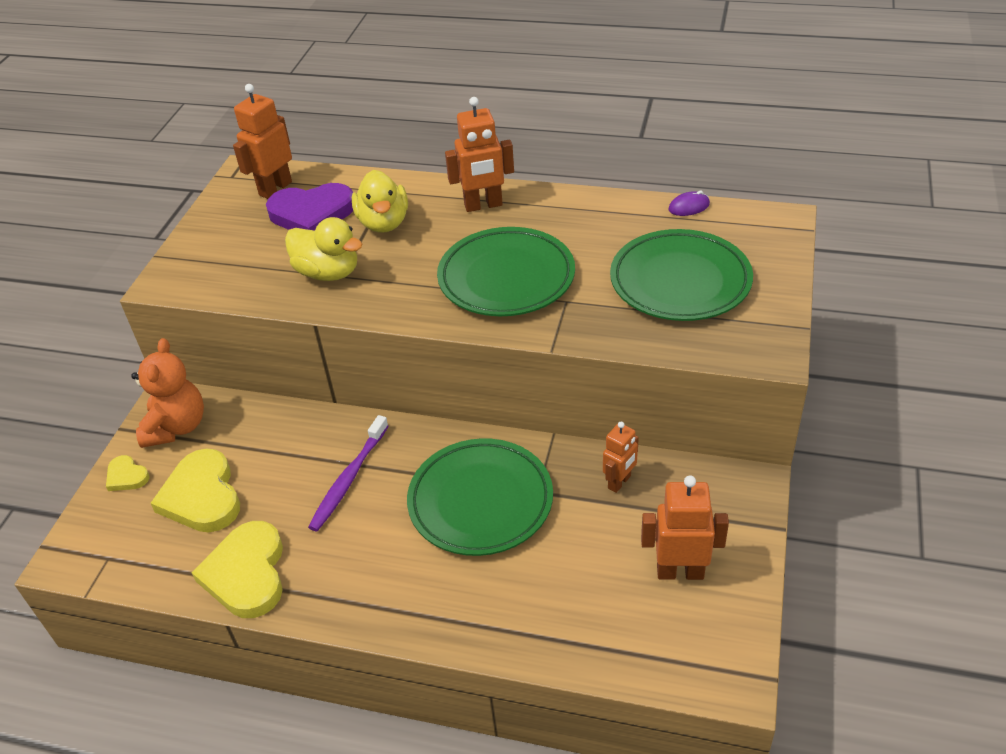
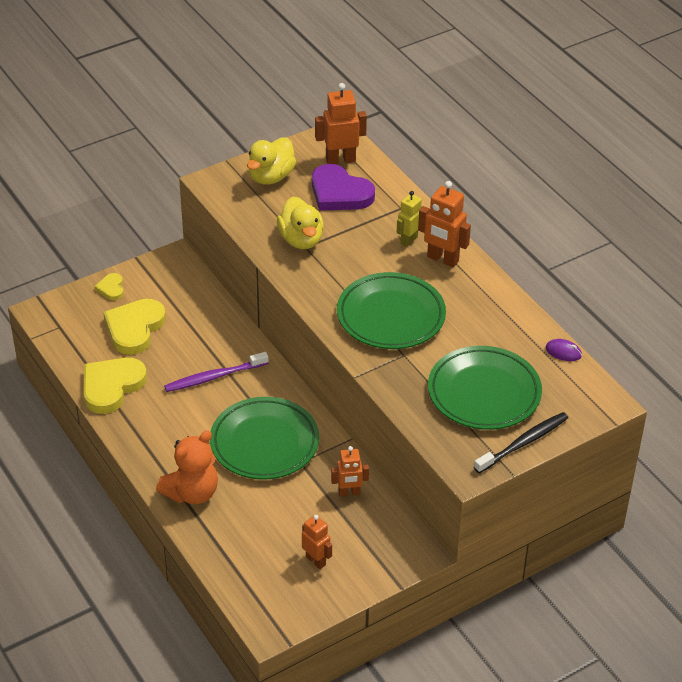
camera: 40 degrees right, 0 degrees up
orange teddy bear [131,338,204,448] -> orange teddy bear moved to [156,431,218,504]
yellow duck [352,170,408,233] -> yellow duck moved to [247,137,296,185]
orange robot [641,475,729,580] -> orange robot [302,515,332,569], size x0.64
none -> yellow robot [397,191,422,247]
none -> black toothbrush [474,412,568,473]

